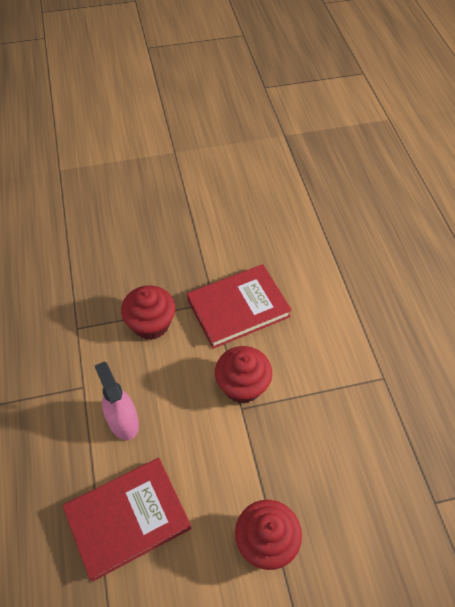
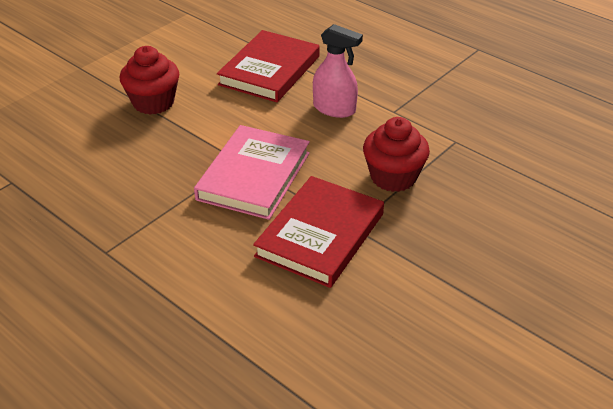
camera: 145 degrees right, 15 degrees down
red cupcake [215,346,272,404] -> pink book [194,125,310,220]

